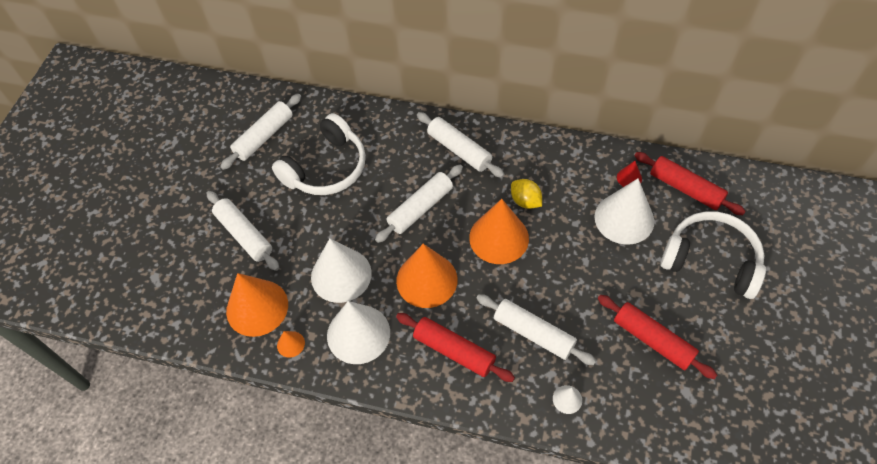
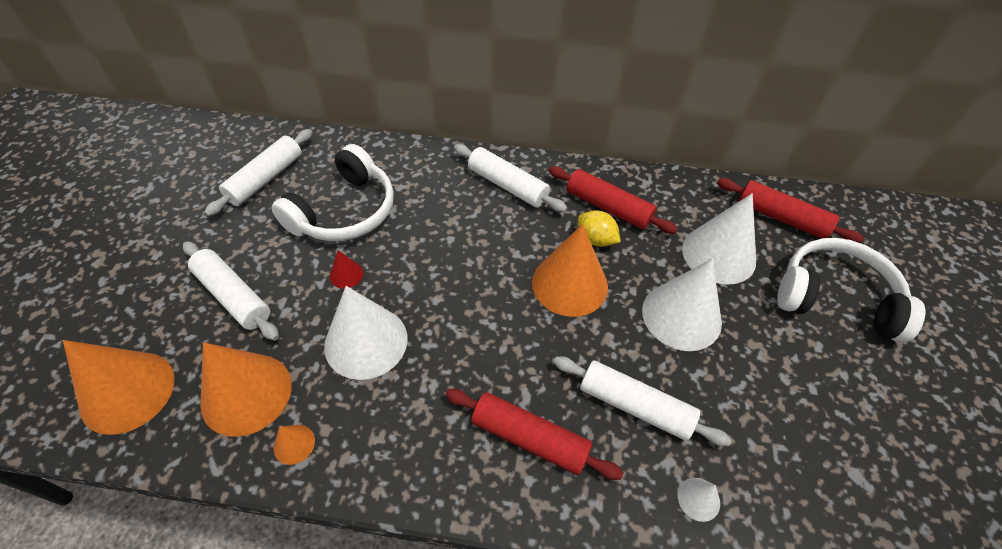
camera: 10 degrees left, 5 degrees down
white cone [327,301,390,364] -> white cone moved to [642,259,722,351]
white rolling pin [375,165,463,243] -> none
orange cone [396,244,457,308] -> orange cone moved to [63,340,174,435]
red rolling pin [598,295,717,379] -> red rolling pin moved to [549,166,678,234]
red cone [617,161,642,187] -> red cone moved to [330,250,363,289]

